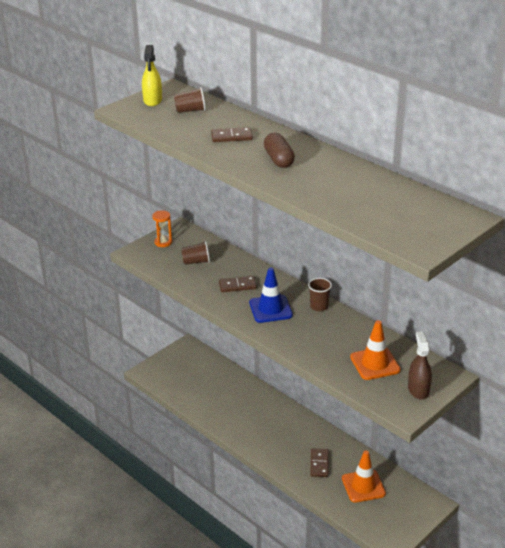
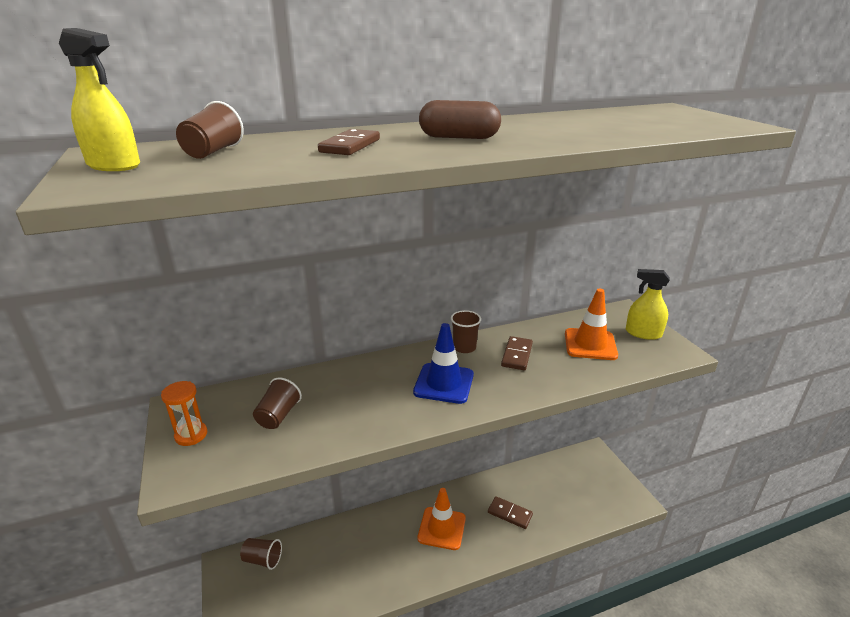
camera: 65 degrees left, 5 degrees down
brown domino [219,276,257,292] -> brown domino moved to [501,336,533,370]
orange traffic cone [342,450,386,503] -> orange traffic cone moved to [417,488,466,550]
brown spray bottle [408,331,432,399] -> yellow spray bottle [626,269,670,340]
none -> brown cup [240,538,282,570]

